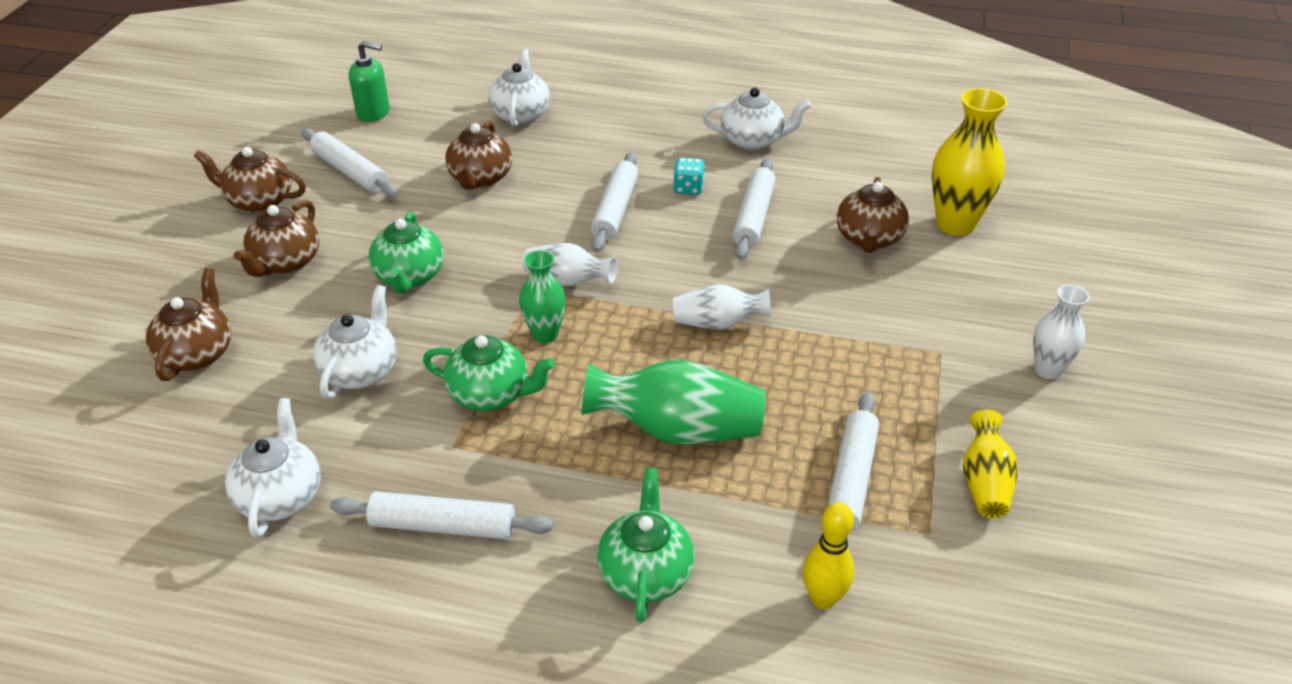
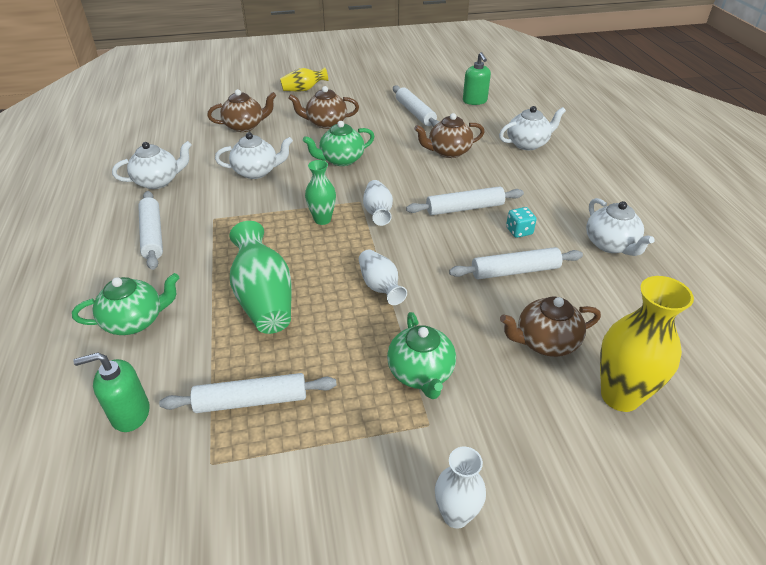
camera: 65 degrees right, 0 degrees up
brown teapot [194,147,306,213] -> none
white rolling pin [301,128,398,197] -> white rolling pin turned 45 degrees counterclockwise [393,86,439,127]
green teapot [423,335,555,411] -> green teapot moved to [387,312,456,399]
yellow bowling pin [803,502,854,609] -> green soap dispenser [73,352,150,432]
yellow vase [963,410,1018,518] -> yellow vase moved to [280,67,328,91]

